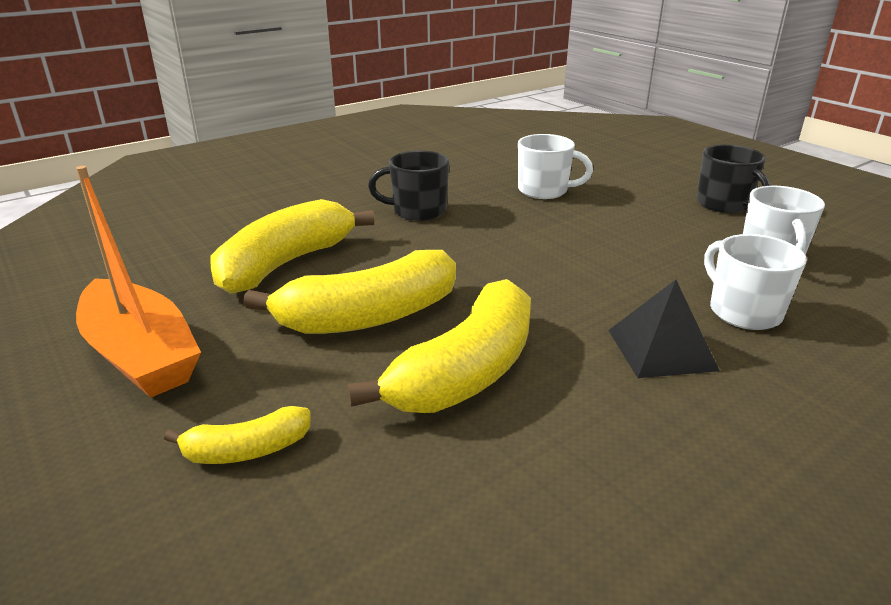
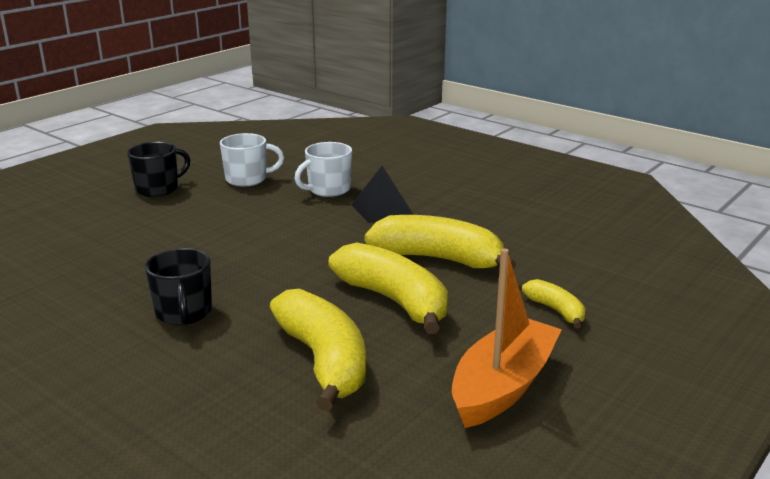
camera: 105 degrees left, 5 degrees down
yellow banana [211,199,374,294] -> yellow banana turned 135 degrees counterclockwise [270,288,366,411]
white mug [518,134,593,199] -> none

